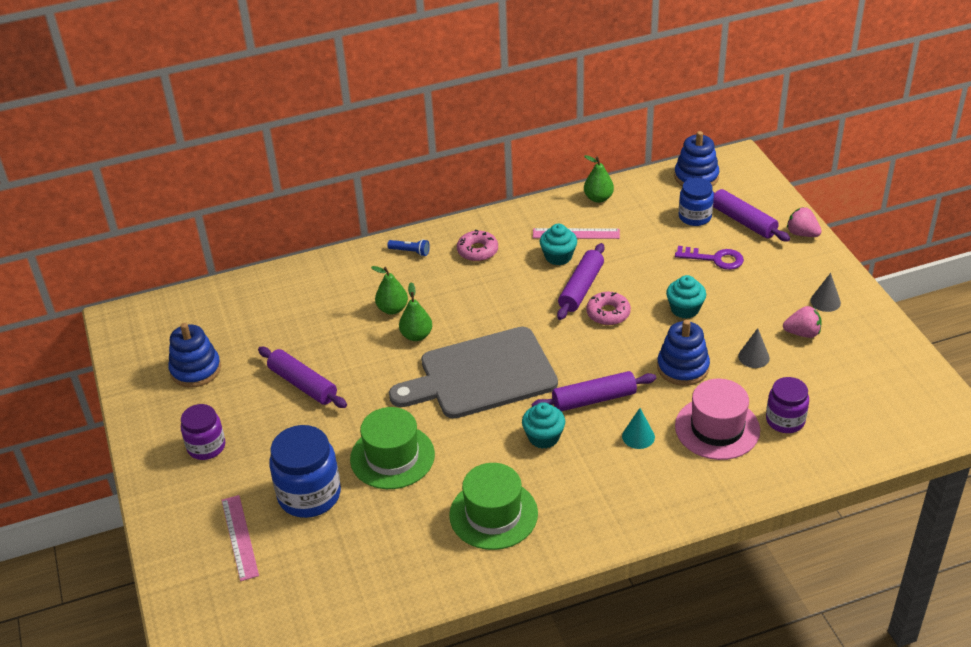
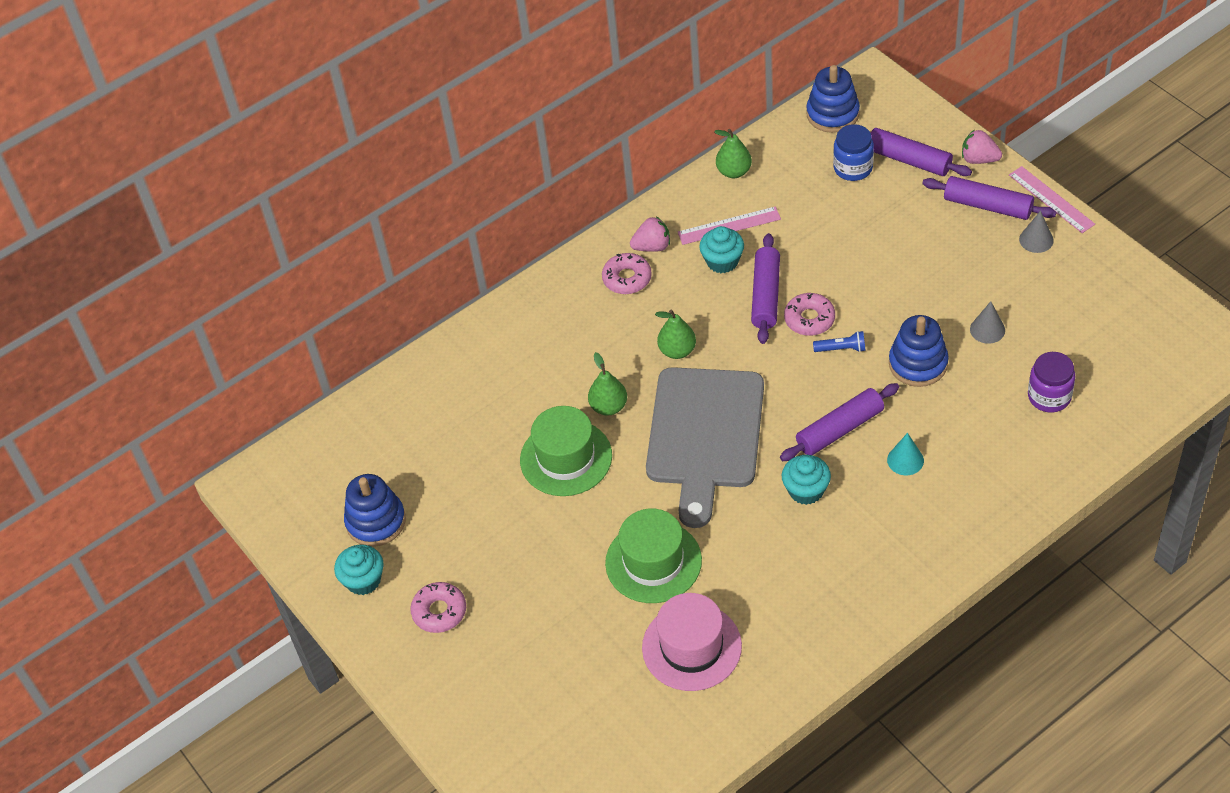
camera: 15 degrees left, 10 degrees up
purple jar [181,404,225,460] -> pink donut [410,582,466,633]
pink ruler [222,495,259,581] -> pink ruler moved to [1009,166,1095,233]
purple rolling pin [258,347,347,408] -> purple rolling pin moved to [922,176,1056,220]
blue jar [269,425,341,518] -> none
green pear [371,266,408,314] -> green pear moved to [655,310,696,359]
blue flashlight [387,239,430,256] -> blue flashlight moved to [813,331,866,352]
grey cutting board [389,327,558,419] -> grey cutting board turned 45 degrees counterclockwise [646,367,764,528]
green hat [449,463,538,550] -> green hat moved to [520,406,612,496]
turquoise cupcake [666,275,706,319] -> turquoise cupcake moved to [334,544,383,595]
purple key [675,246,744,270] -> none
pink hat [675,379,760,460] -> pink hat moved to [642,593,742,691]
pink strawberry [783,306,822,338] -> pink strawberry moved to [630,217,670,252]

